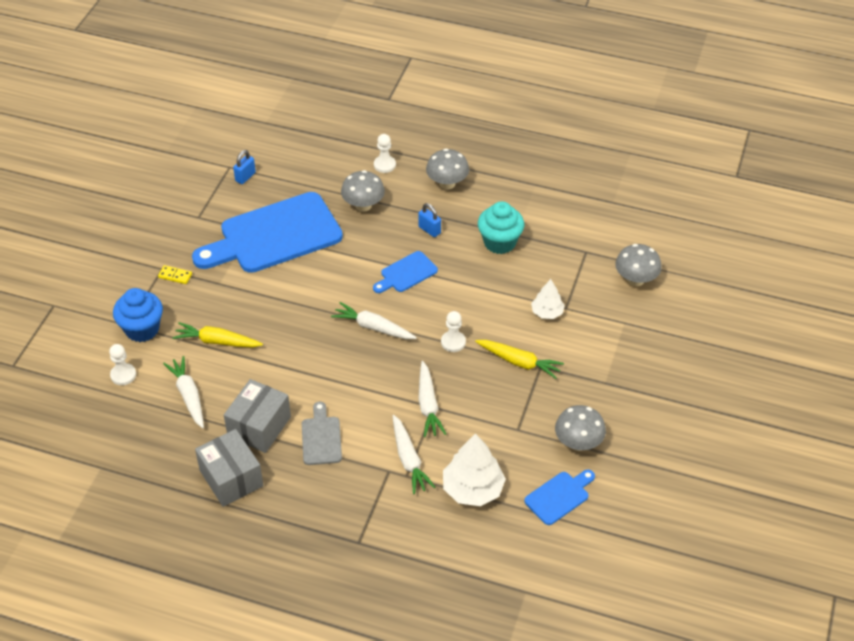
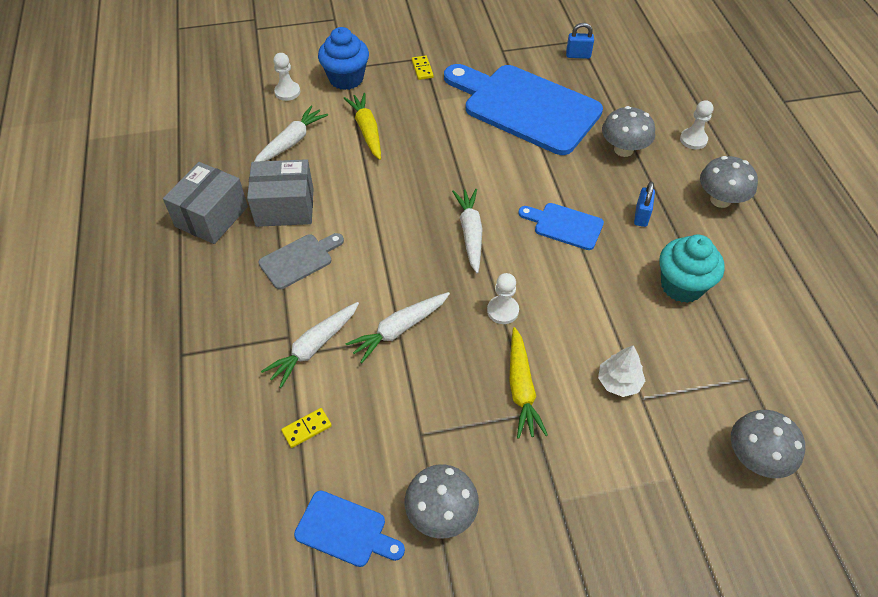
camera: 60 degrees right, 5 degrees up
white tree [443,433,506,506] -> yellow domino [281,408,332,448]

